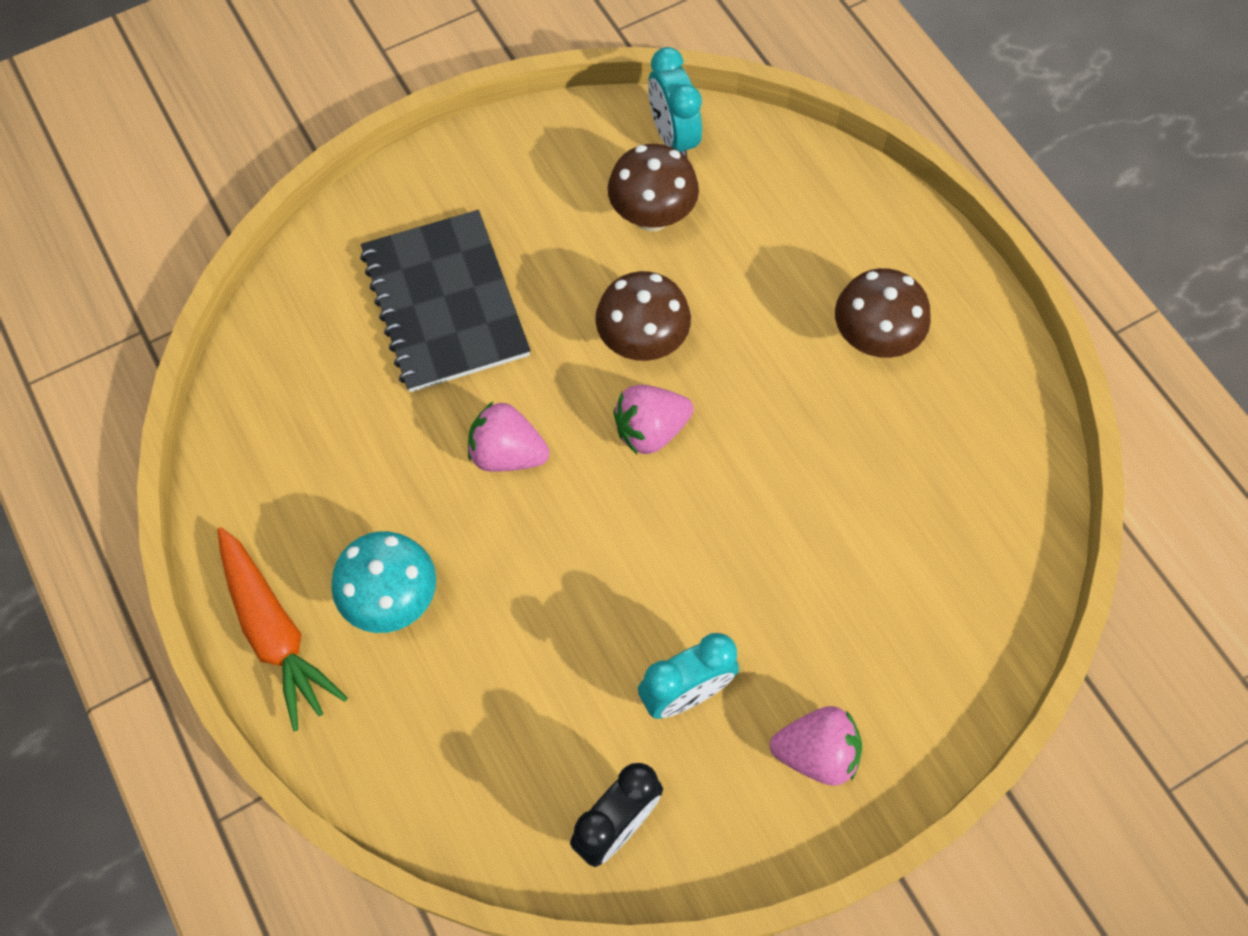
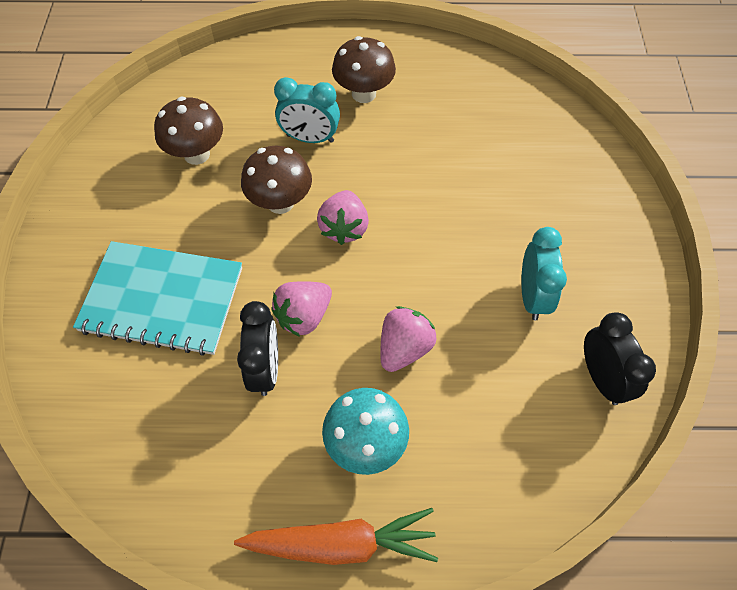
camera: 60 degrees left, 5 degrees down
black notebook [360,210,531,392] -> turquoise notebook [73,241,242,356]
turquoise clock [648,47,702,157] -> turquoise clock moved to [274,77,340,143]
pink strawberry [770,706,862,786] -> pink strawberry moved to [380,306,436,372]
none -> black clock [237,301,278,396]

